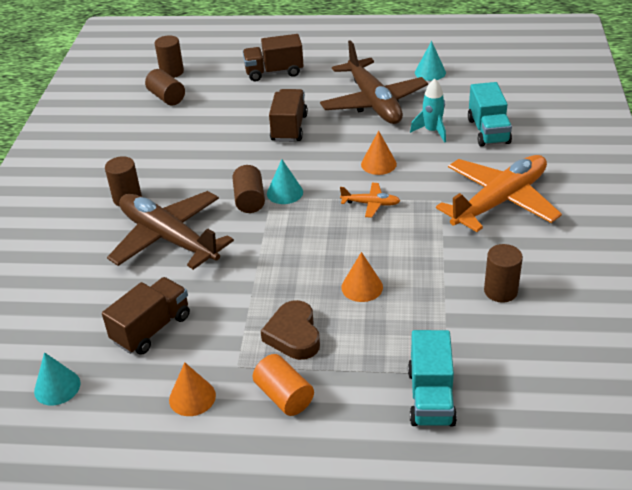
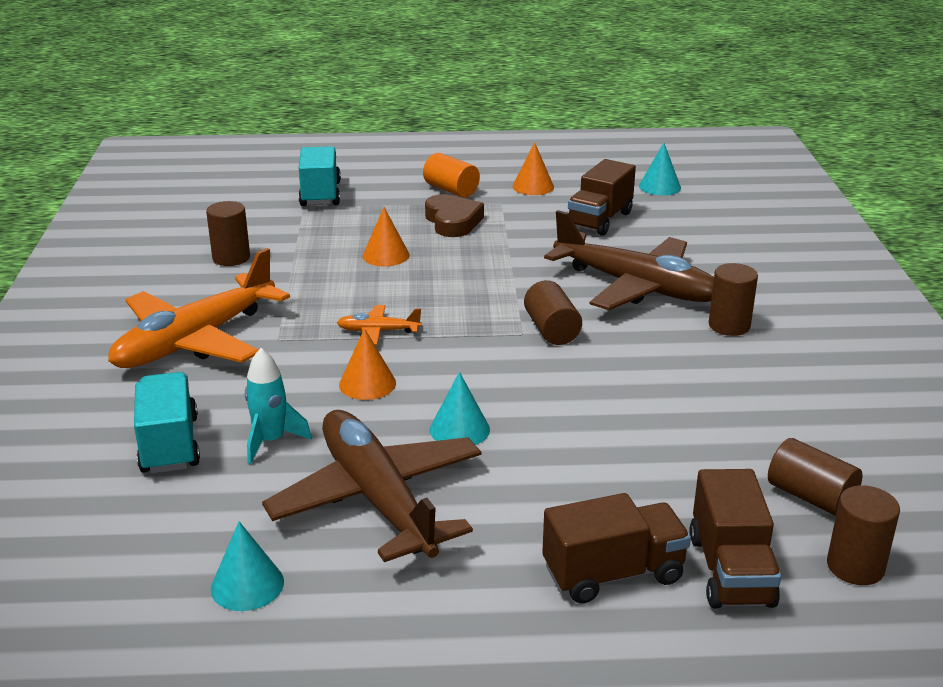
camera: 170 degrees right, 10 degrees down
turquoise cone [267,159,303,204] -> turquoise cone moved to [430,372,490,445]
brown truck [269,89,308,142] -> brown truck moved to [689,469,781,609]

